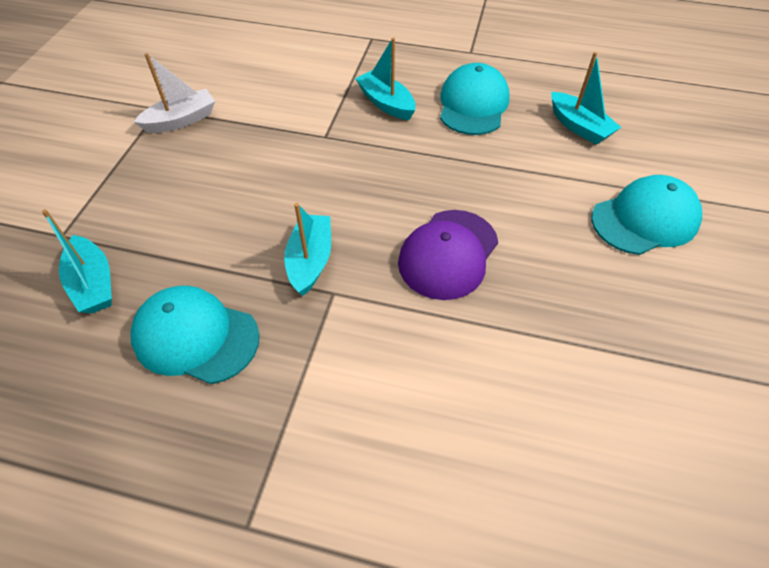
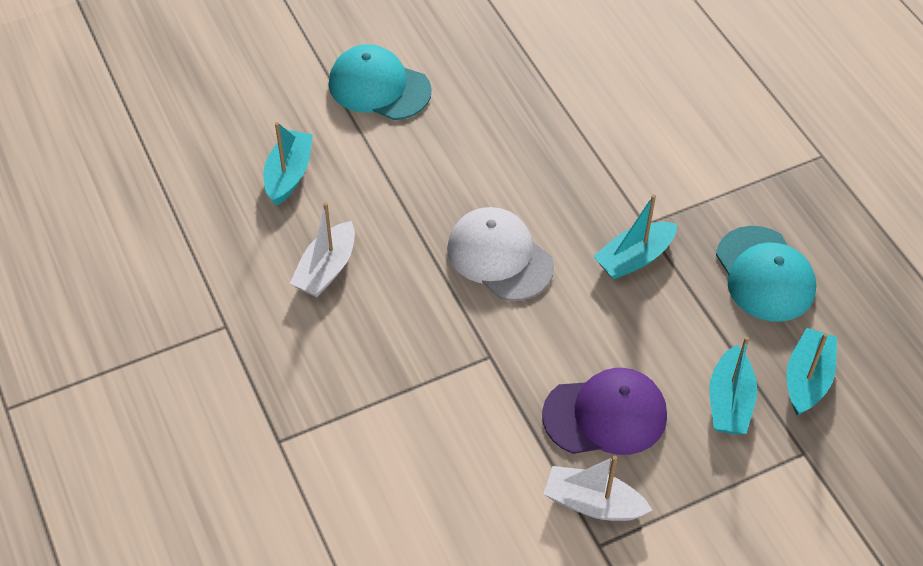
camera: 130 degrees left, 0 degrees up
turquoise boat [355,37,416,120] -> turquoise boat moved to [709,337,757,435]
purple cap [398,210,498,300] -> purple cap moved to [542,368,667,455]
turquoise cap [440,63,510,135] -> white boat [290,202,355,297]
none -> white cap [447,207,554,301]

